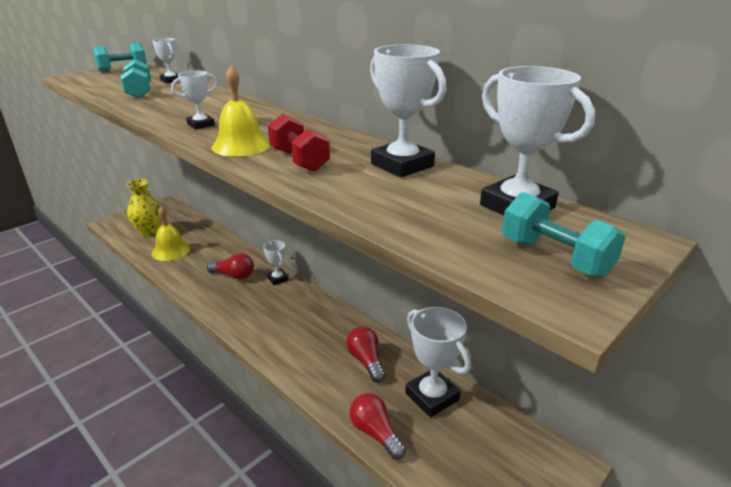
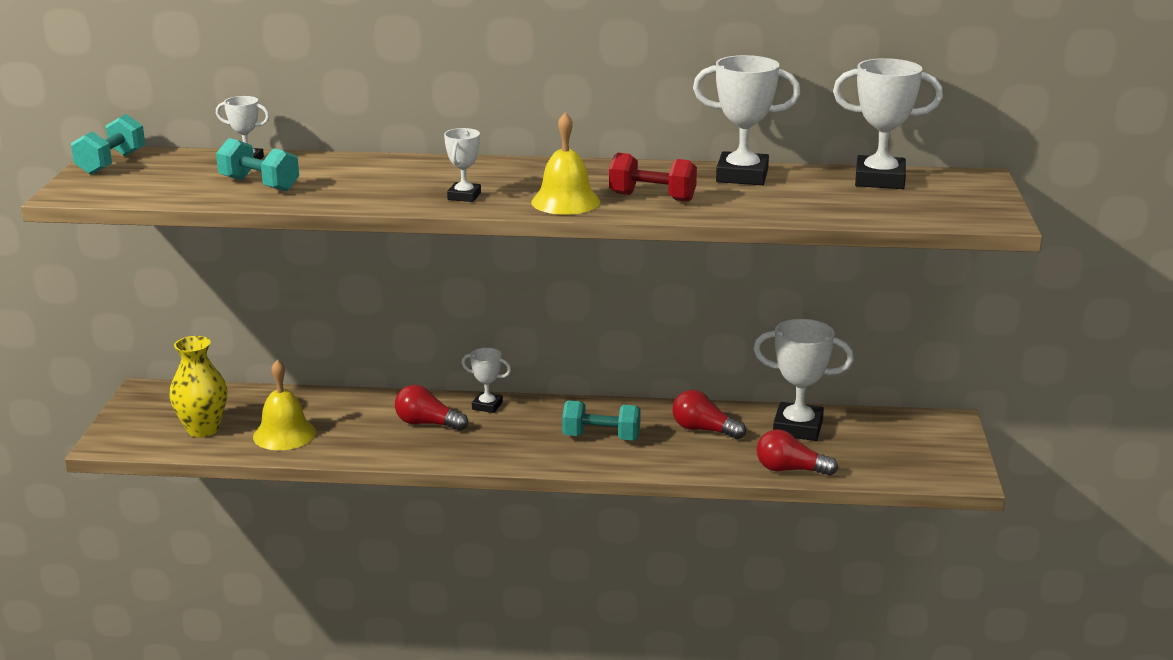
camera: 40 degrees left, 5 degrees down
red light bulb [207,253,254,279] -> red light bulb turned 135 degrees counterclockwise [395,385,468,431]
turquoise dumbbell [502,192,626,278] -> turquoise dumbbell moved to [562,400,641,441]

